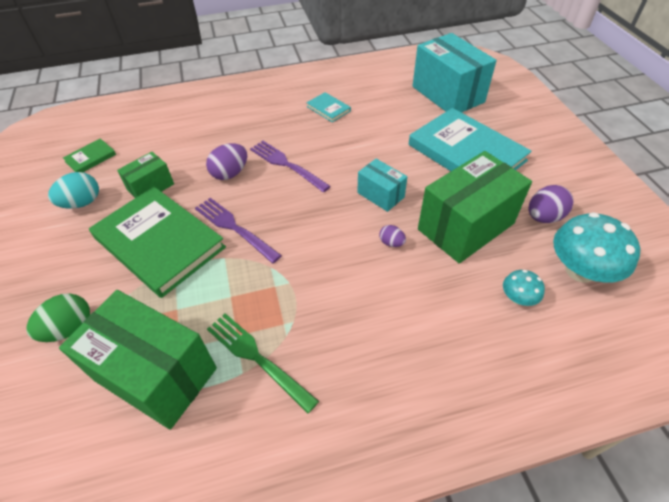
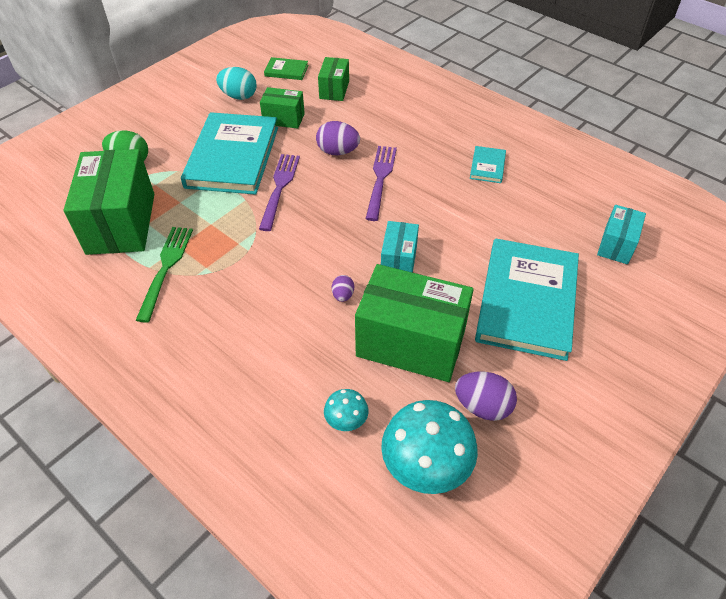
camera: 55 degrees right, 0 degrees up
green book [89,187,226,298] -> turquoise book [181,112,278,195]
turquoise box [413,33,497,113] -> turquoise box [597,205,646,264], size x0.52
none -> green box [318,57,349,101]

